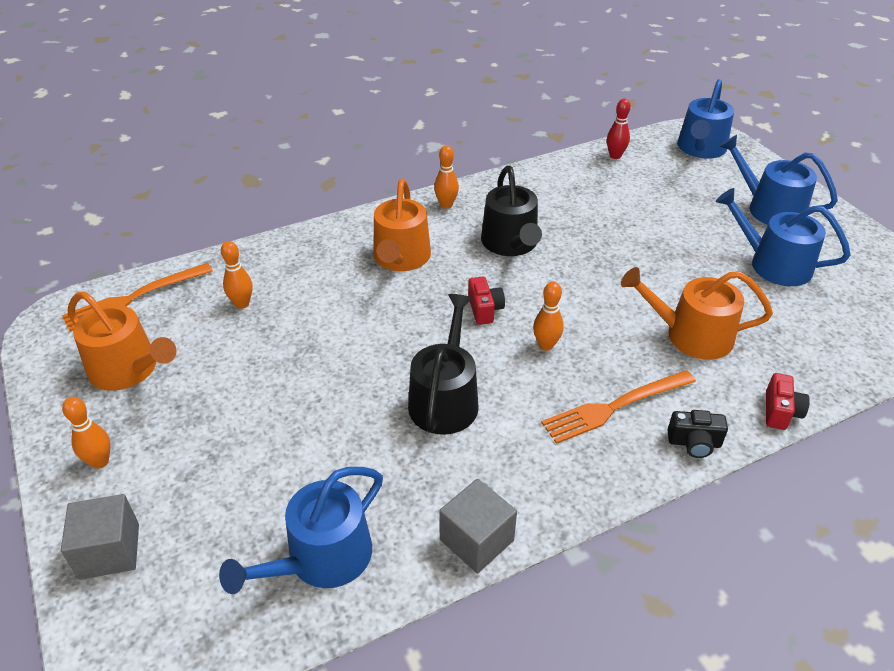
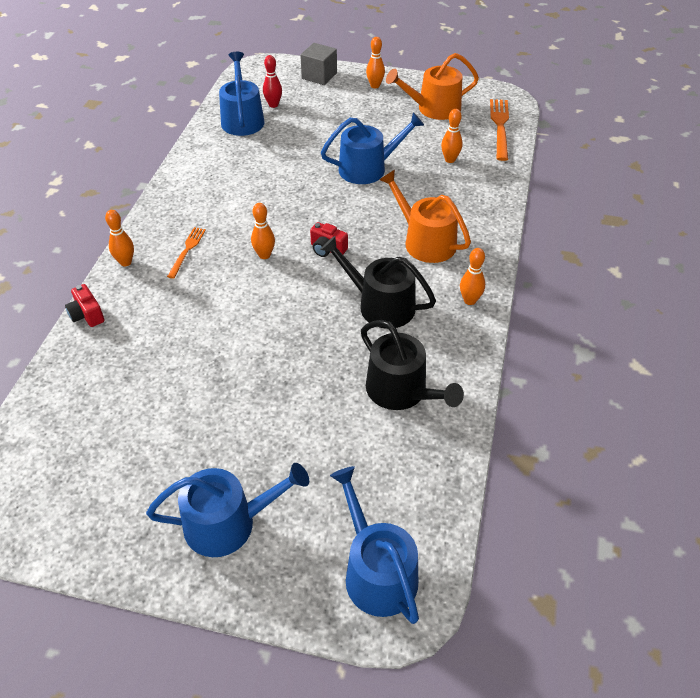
camera: 130 degrees right, 5 degrees up
black watering can [408,294,479,435] -> black watering can moved to [361,320,464,410]
grey cube [439,479,517,573] -> none
orange fork [541,370,696,444] -> orange fork [167,227,206,278], size x0.61
red bowling pin [607,99,631,159] -> red bowling pin moved to [263,55,282,108]
orange watering can [621,267,773,360] -> none
black camera [667,410,728,458] -> orange bowling pin [105,210,134,266]
blue watering can [716,188,851,286] -> blue watering can moved to [321,112,424,184]

